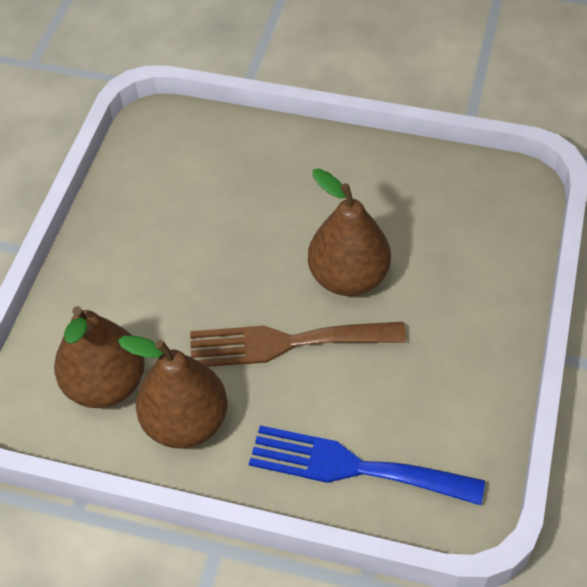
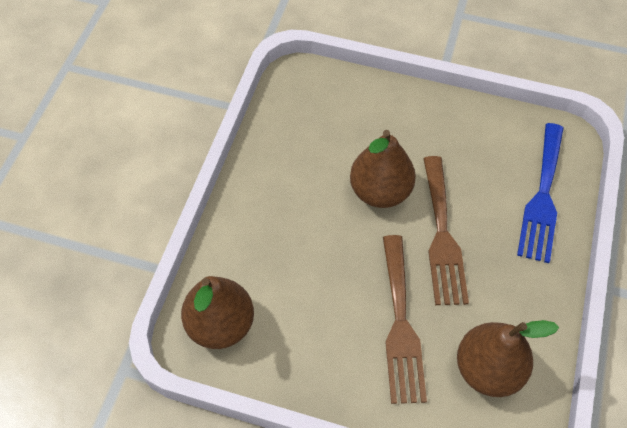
camera: 90 degrees left, 5 degrees up
brown pear [118,336,227,449] -> brown pear moved to [181,276,254,349]
none -> brown fork [383,235,427,404]

